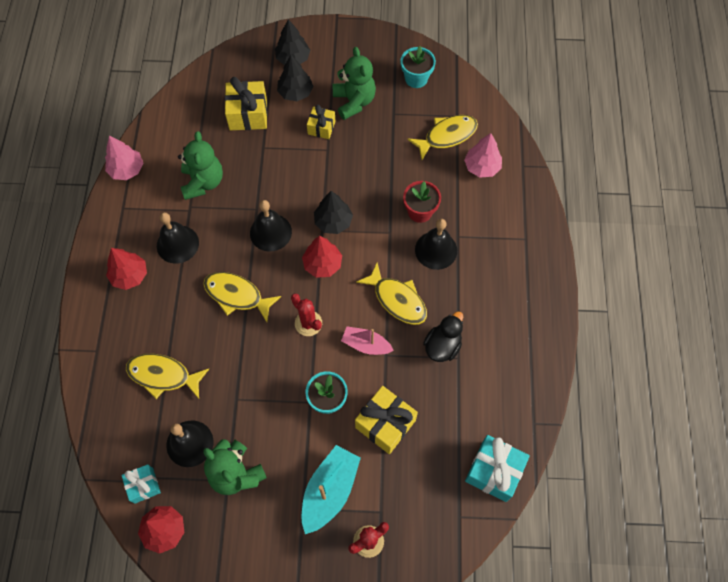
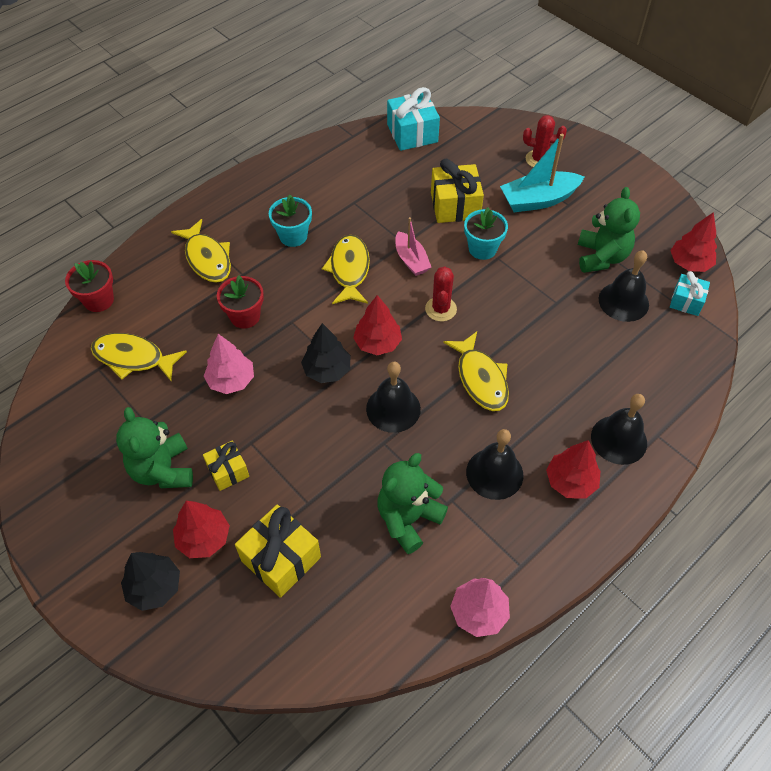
camera: 135 degrees left, 10 degrees down
yellow fish [126,353,209,399] -> yellow fish moved to [171,219,231,283]
black tree [277,55,314,101] -> red tree [173,501,230,558]
green teddy bear [333,47,376,120] -> green teddy bear turned 45 degrees counterclockwise [116,407,193,488]
turquoise flower pot [401,46,436,88] -> turquoise flower pot moved to [269,195,312,247]
black bell [415,219,457,270] -> black bell moved to [591,394,647,465]
black duck [423,311,463,362] -> none
pink tree [464,133,502,178] -> pink tree moved to [204,334,254,394]
none -> red flower pot [65,260,114,312]

